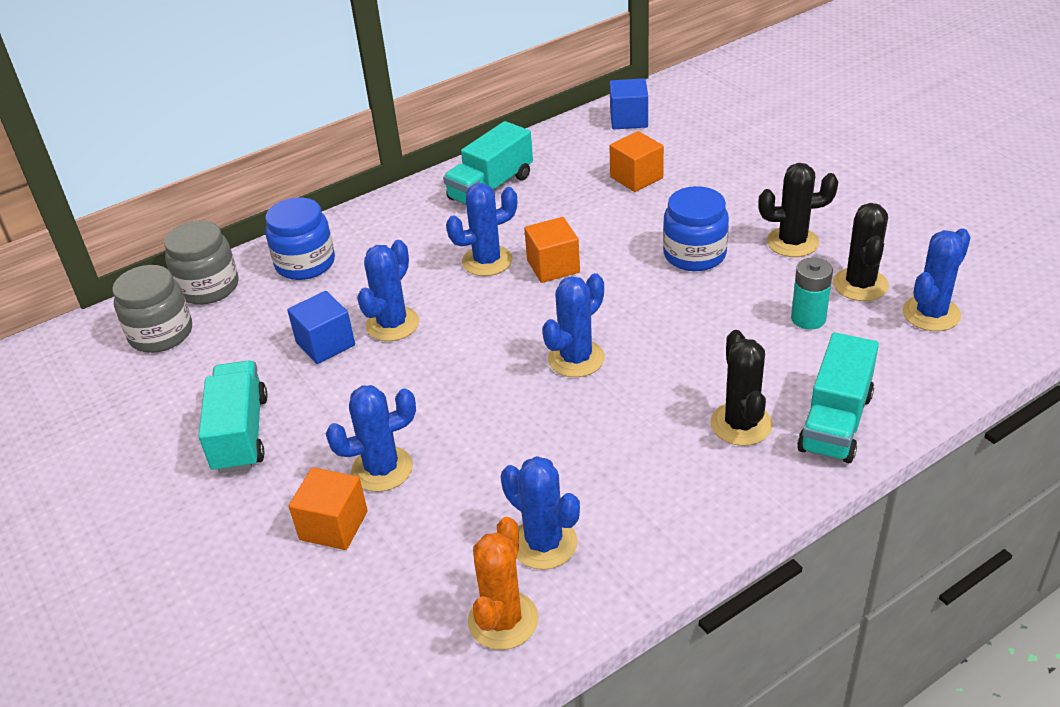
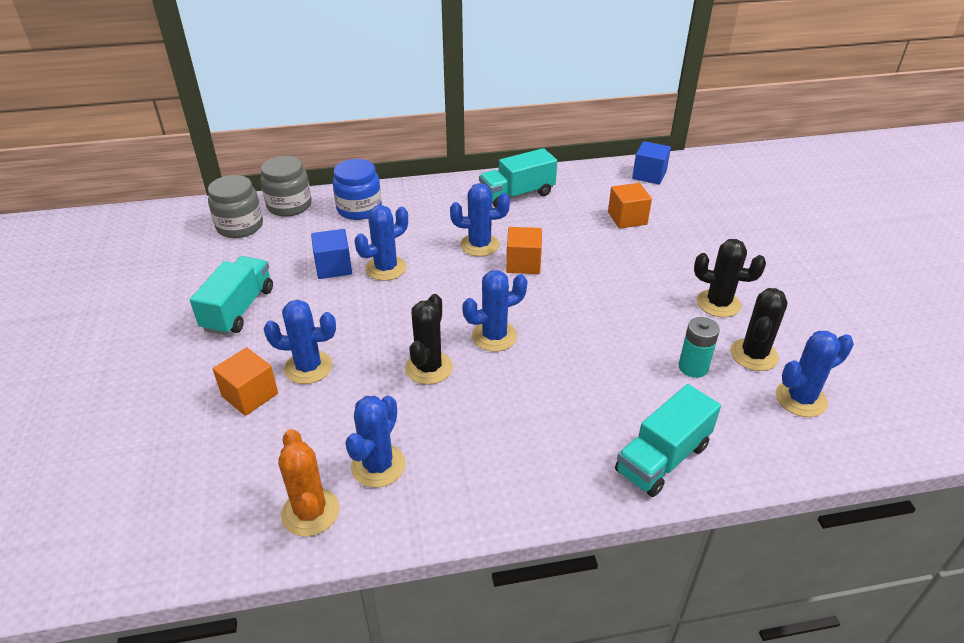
camera: 20 degrees right, 0 degrees up
orange cactus [468,517,539,650] -> orange cactus turned 60 degrees counterclockwise [278,429,340,537]
blue cactus [501,456,580,570] -> blue cactus turned 45 degrees clockwise [345,396,406,488]
blue jar [663,186,729,271] -> none
black cactus [710,330,773,446] -> black cactus moved to [405,294,453,385]

